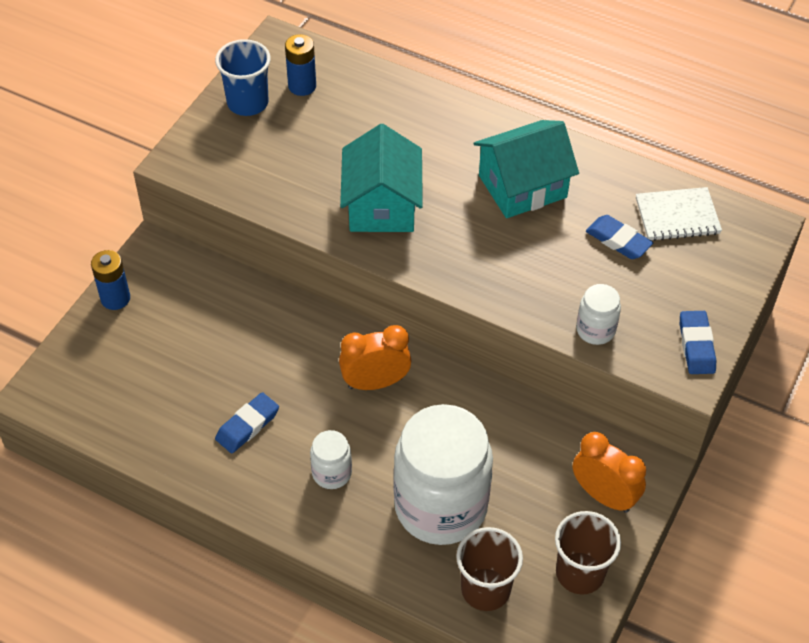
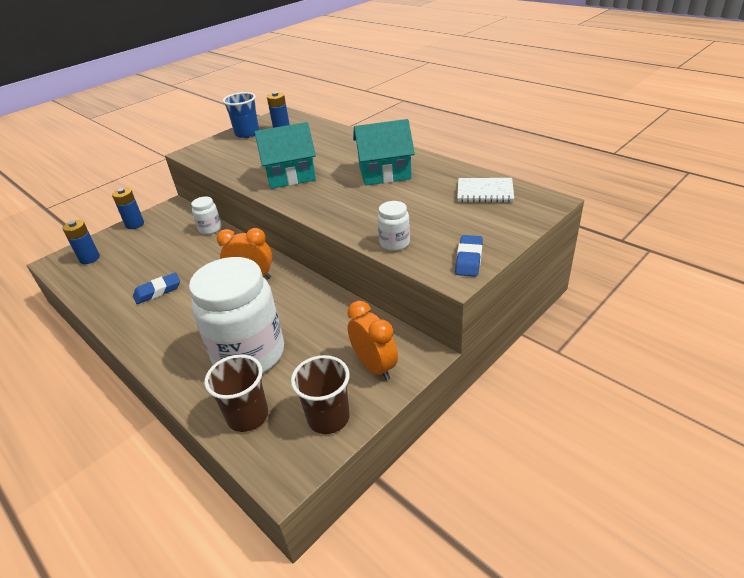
camera: 20 degrees right, 15 degrees down
white jar [310,430,352,489] -> white jar moved to [191,197,222,235]
turquoise house [340,124,423,232] -> turquoise house turned 60 degrees clockwise [254,122,316,189]
blue eraser [586,215,653,259] -> none
none -> blue battery [62,220,100,264]

